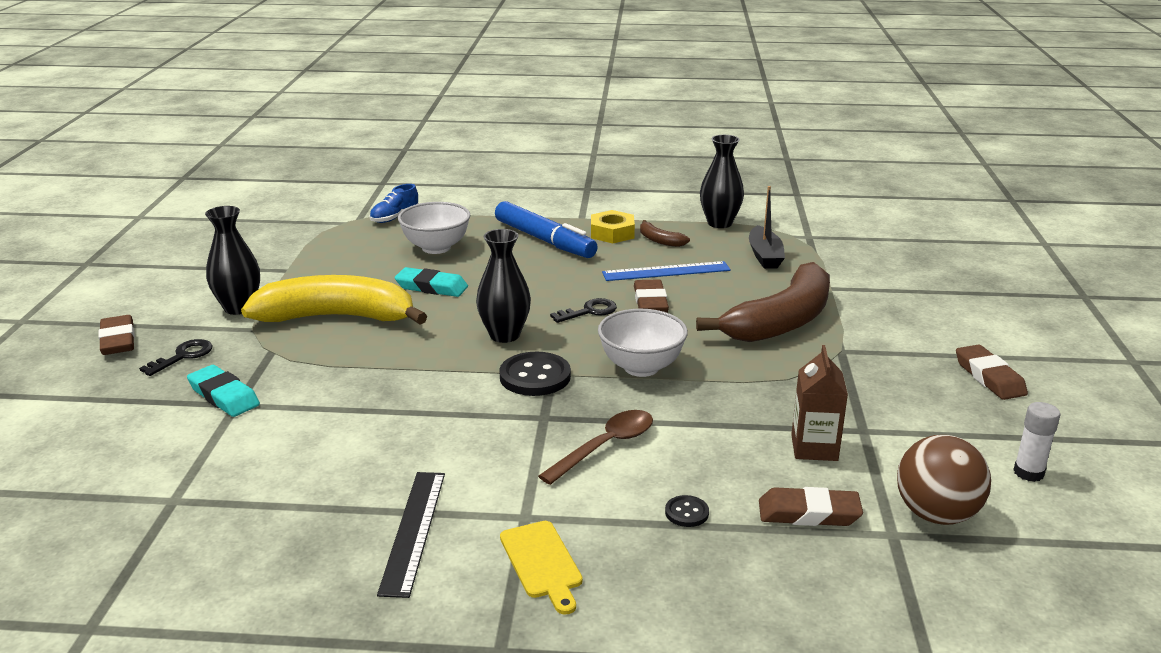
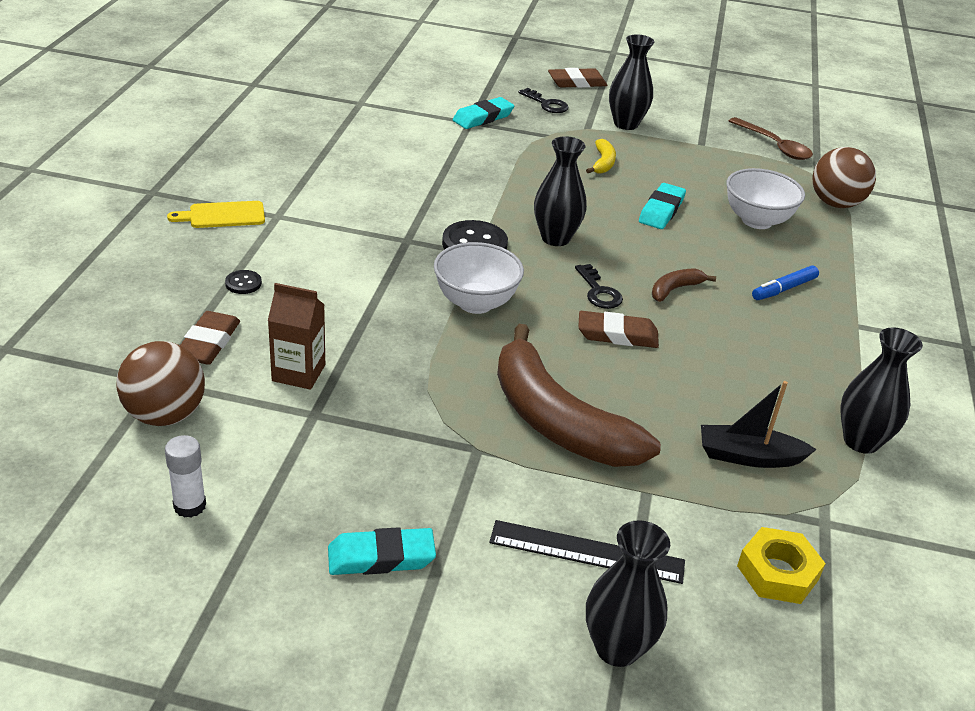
camera: 95 degrees right, 10 degrees up
yellow banana [241,275,427,324] -> yellow banana [586,139,616,174], size x0.41
blue shoe [370,184,419,223] -> brown ball [813,147,876,208]
black ruler [377,472,445,598] -> black ruler moved to [489,520,685,584]
blue marker [495,201,598,258] -> blue marker [752,265,819,300], size x0.53
brown spoon [538,410,653,485] -> brown spoon moved to [729,117,813,160]
yellow nut [591,210,635,243] -> yellow nut moved to [737,527,826,604]
blue ruler [602,261,731,281] -> none
brown banana [640,220,690,247] -> brown banana moved to [652,269,716,302]
brown eraser [956,345,1028,400] -> turquoise eraser [328,527,436,575]
none -> black vase [586,520,670,667]

